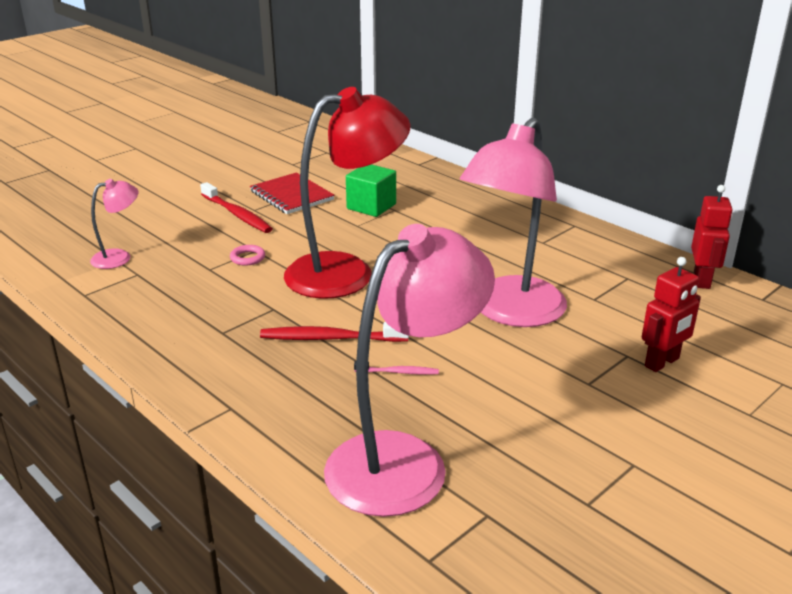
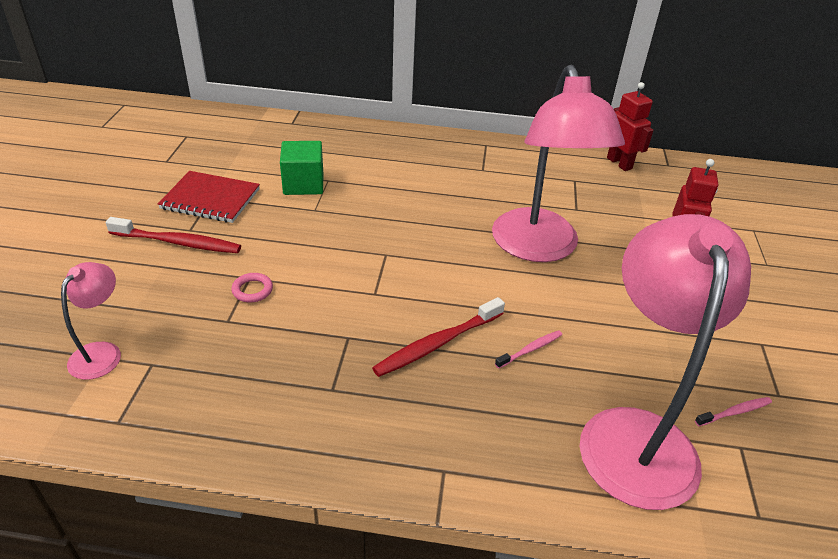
camera: 40 degrees left, 10 degrees up
red lamp [284,87,411,299] -> none
none -> pink toothbrush [695,397,772,426]

